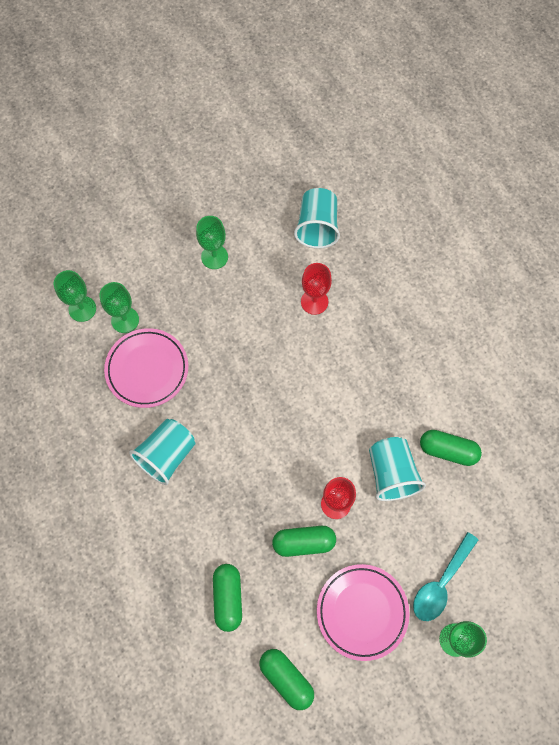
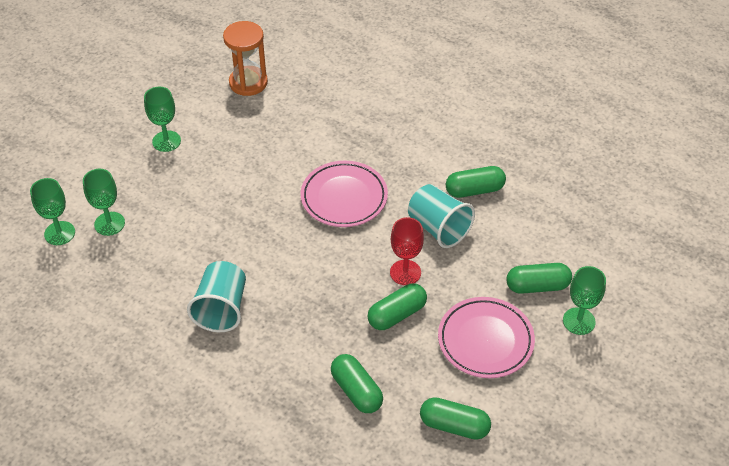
camera: 30 degrees left, 20 degrees down
pink plate [104,328,188,408] -> pink plate moved to [301,161,388,227]
turquoise cup [294,188,340,248] -> orange hourglass [223,21,268,96]
red goblet [301,263,332,315] -> none
turquoise spoon [413,532,478,621] -> green capsule [506,263,572,294]

